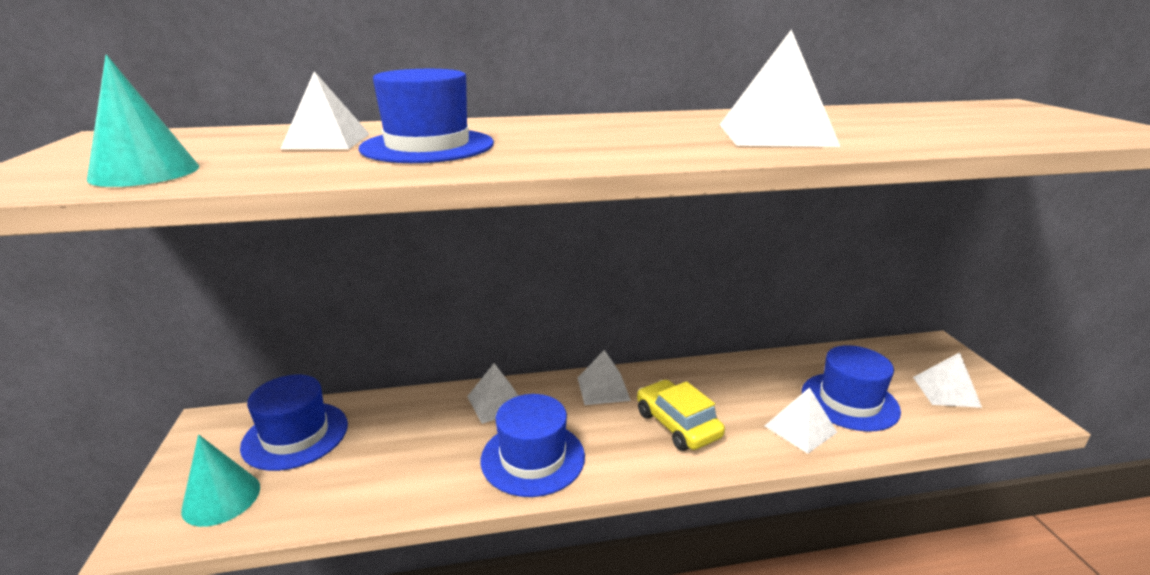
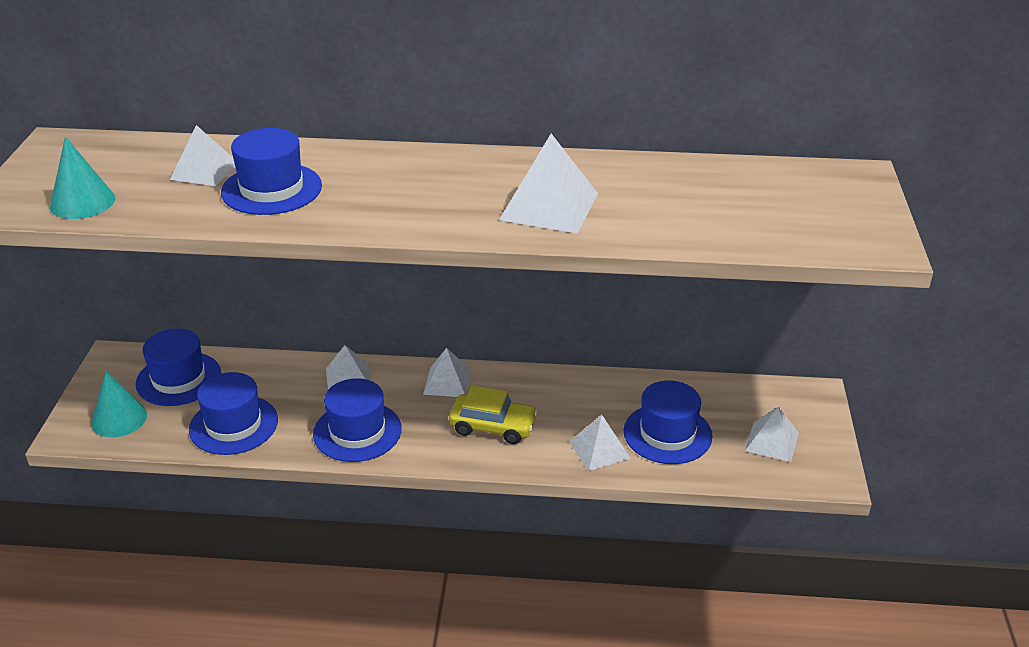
camera: 15 degrees right, 10 degrees up
yellow car [637,380,725,451] -> yellow car turned 120 degrees clockwise [449,385,538,444]
none -> blue hat [189,372,278,455]

